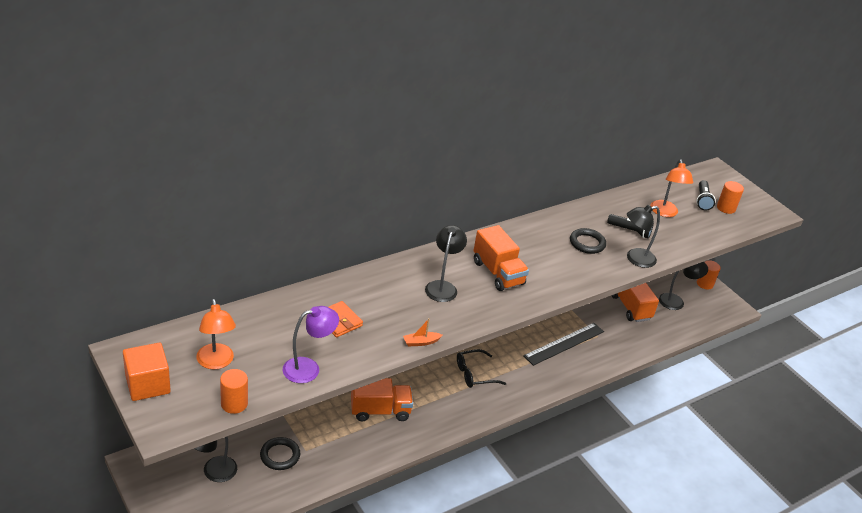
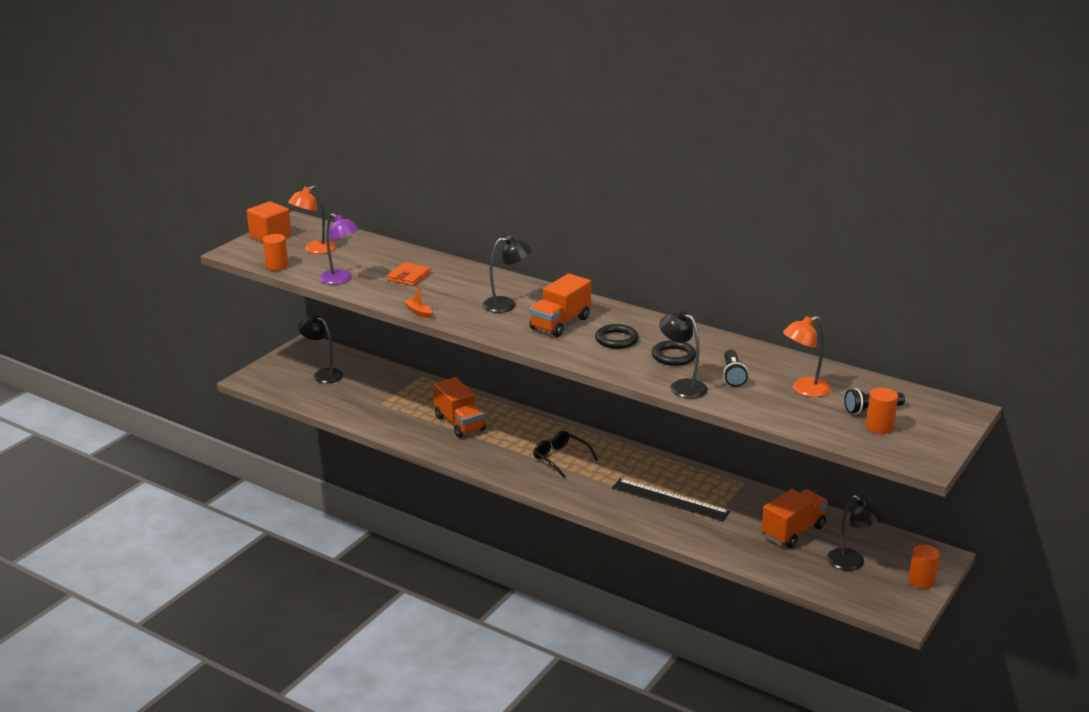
camera: 70 degrees right, 10 degrees down
black ring [260,437,300,470] -> black ring moved to [595,324,639,349]

